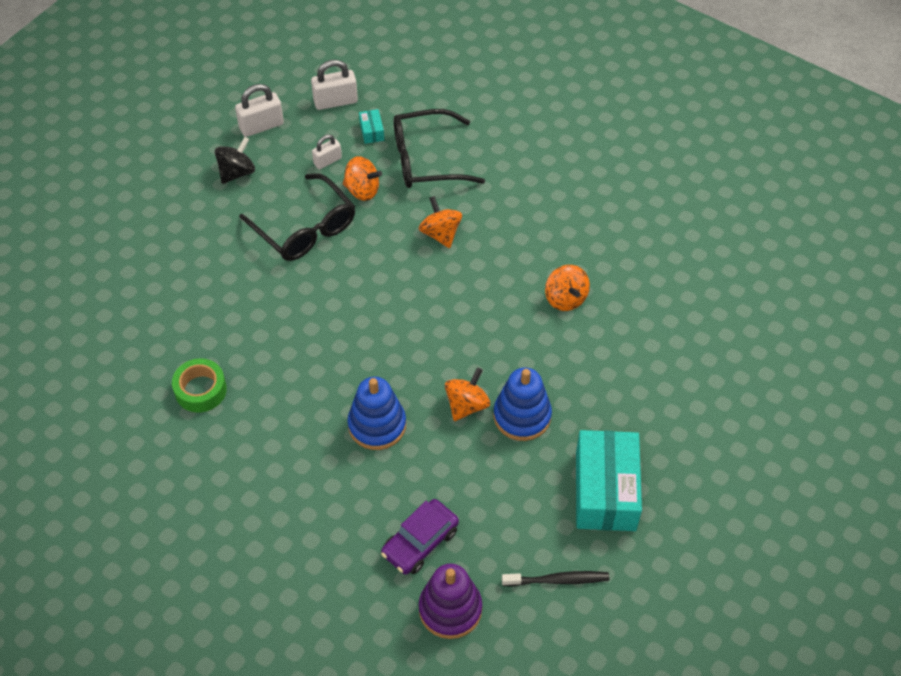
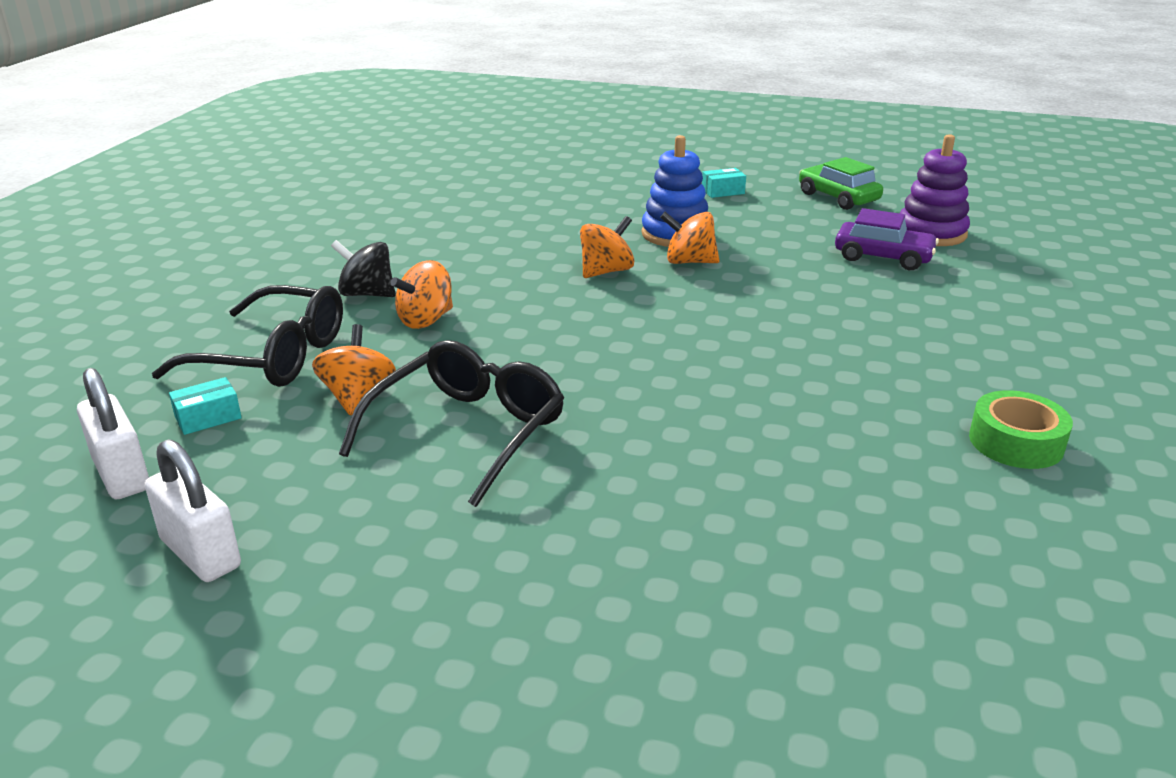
camera: 110 degrees left, 25 degrees down
green tape [172,358,227,413] -> green tape moved to [969,390,1073,469]
black spinning top [215,137,255,184] -> black spinning top moved to [331,240,396,297]
white padlock [312,135,342,169] -> none
blue stacking toy [347,377,406,450] -> none
black glasses [394,109,485,188] -> black glasses turned 45 degrees counterclockwise [152,285,343,387]
black toothbrush [502,571,609,586] -> green car [799,157,883,210]
orange spinning top [545,265,590,311] -> orange spinning top moved to [580,216,634,278]
turquoise box [576,430,642,531] -> turquoise box [702,168,746,198], size x0.41

